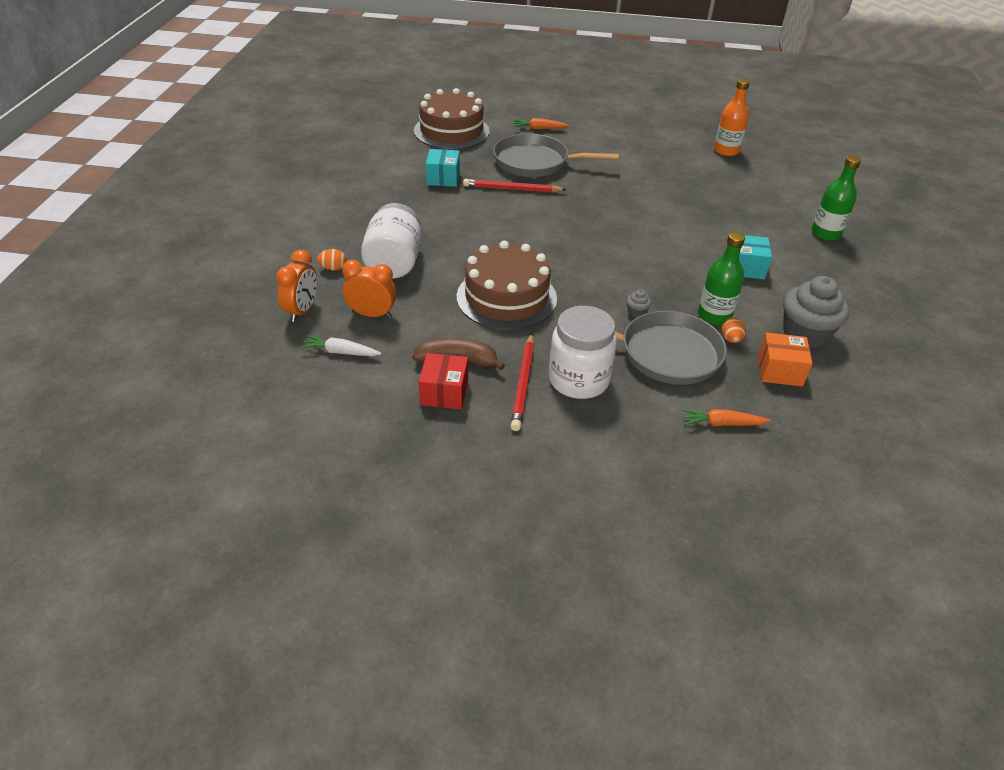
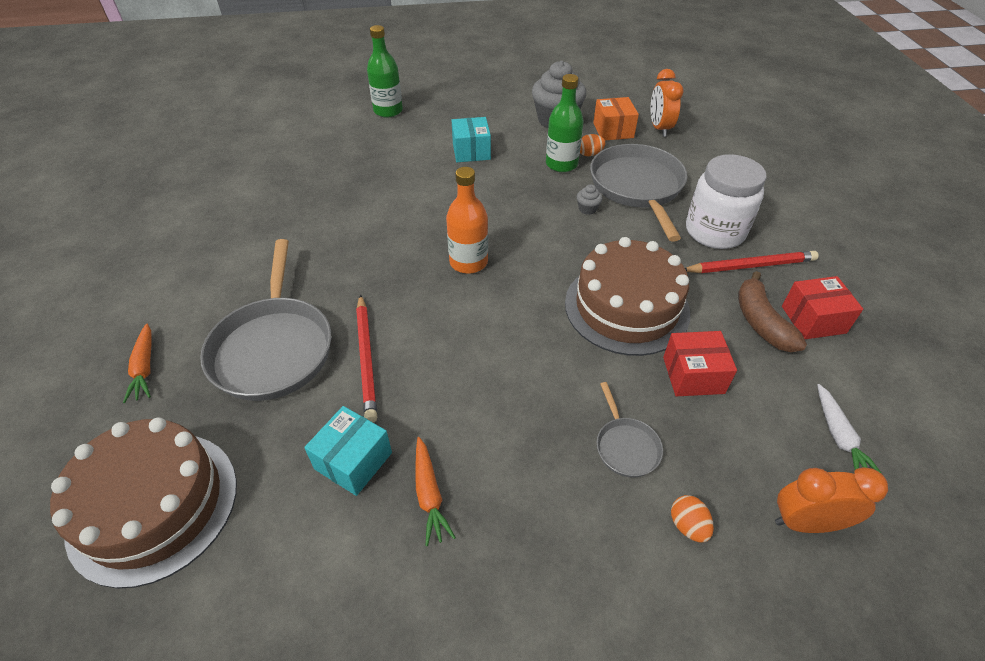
camera: 105 degrees left, 5 degrees up
orange clock [342,260,397,318] -> orange clock moved to [651,69,684,137]
white jar [361,203,421,279] -> grey pan [597,382,663,477]
turquoise box [426,149,460,187] -> turquoise box turned 45 degrees counterclockwise [304,406,392,496]
orange carrot [682,409,771,426] -> orange carrot moved to [415,437,456,546]
orange bottle [714,79,750,156] -> orange bottle moved to [446,167,488,274]
none -> red box [663,331,737,396]

